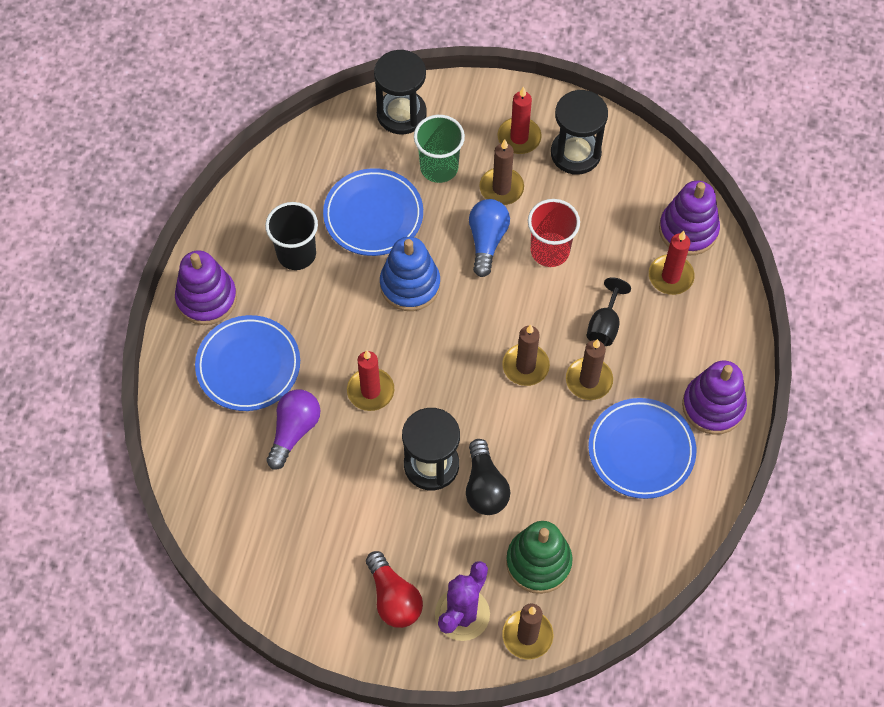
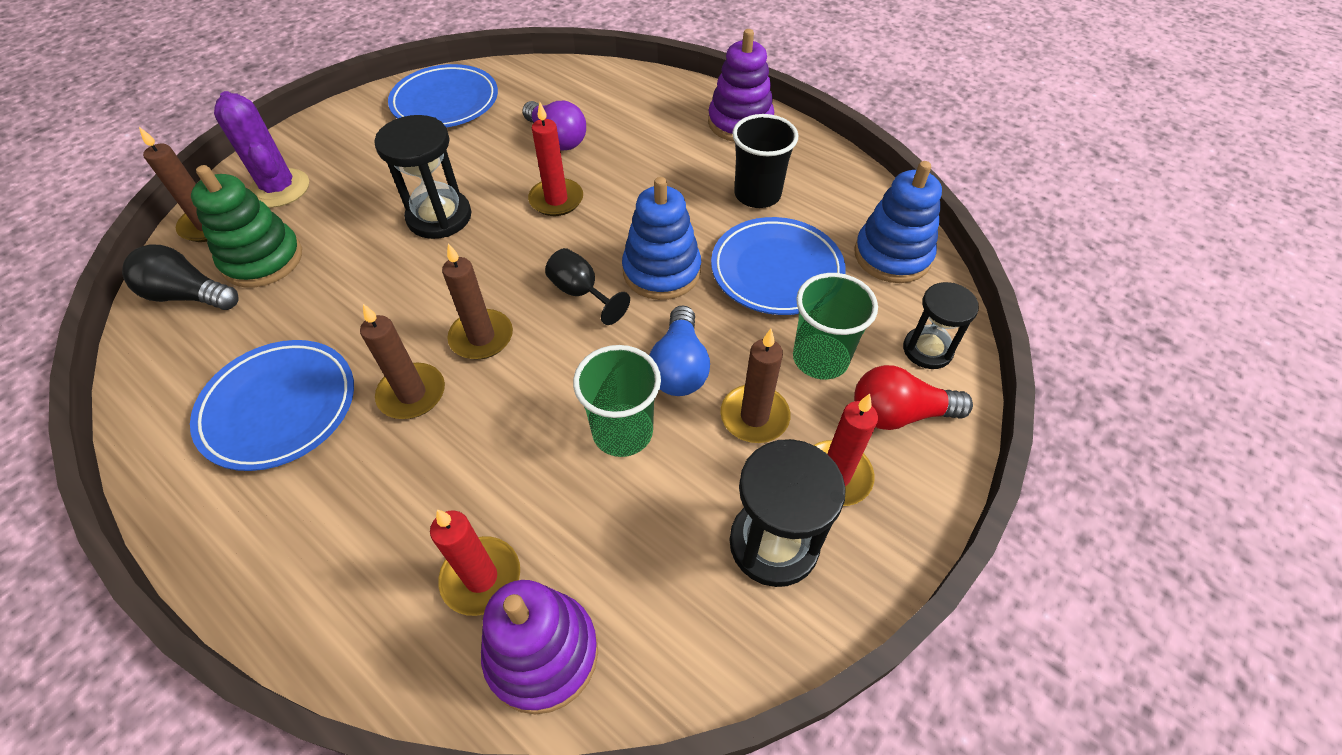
camera: 115 degrees right, 10 degrees down
blue plate [195,315,300,411] -> blue plate moved to [388,64,498,127]
red light bulb [366,551,423,628] -> red light bulb moved to [854,365,973,430]
black hourglass [374,50,427,134] -> black hourglass [903,282,979,369], size x0.66
black light bulb [466,439,511,515] -> black light bulb moved to [122,245,239,310]
blue light bulb [469,199,510,277] -> blue light bulb turned 60 degrees clockwise [649,306,710,396]
red cup [528,199,580,267] -> green cup [573,345,661,457]
black goblet [586,277,631,346] -> black goblet moved to [545,248,630,325]
purple stacking toy [682,361,747,435] -> none
none -> blue stacking toy [854,161,942,283]

